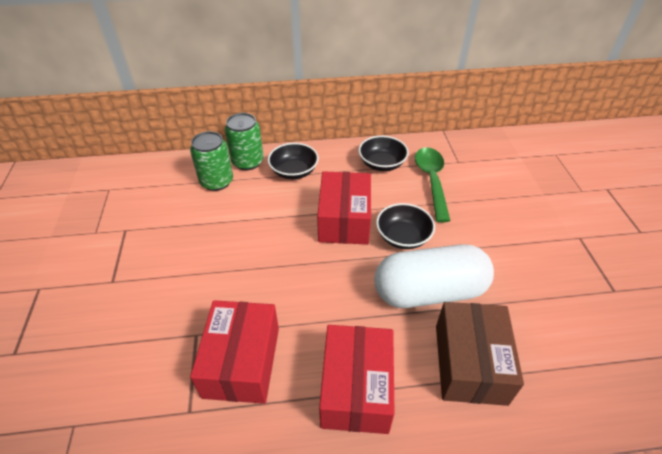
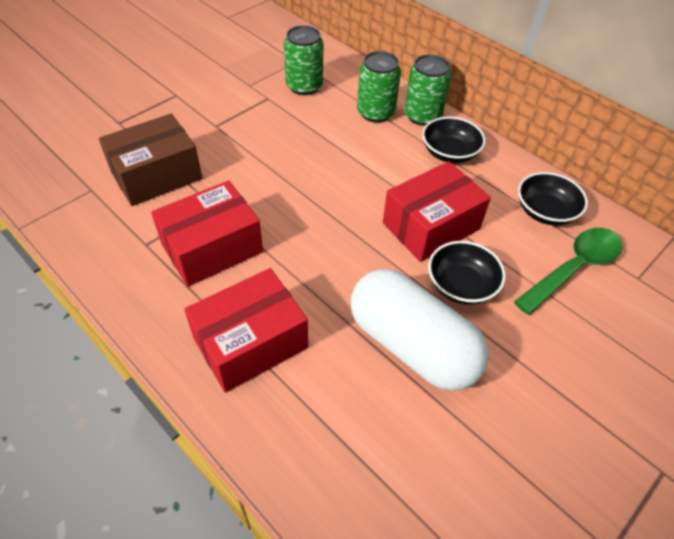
camera: 50 degrees right, 5 degrees up
brown box [436,302,524,406] -> brown box moved to [99,114,202,206]
none -> green can [284,25,324,95]

